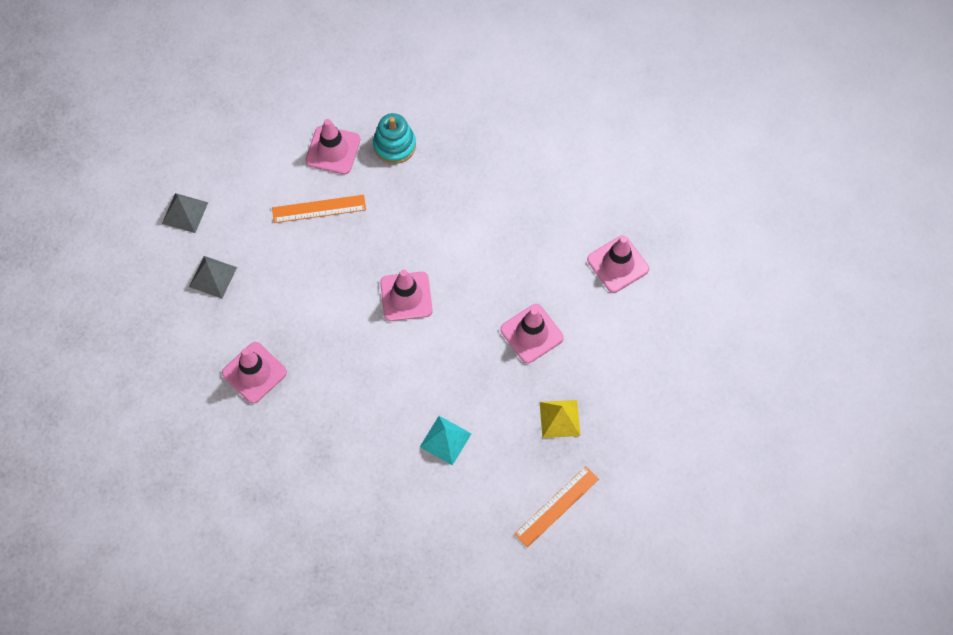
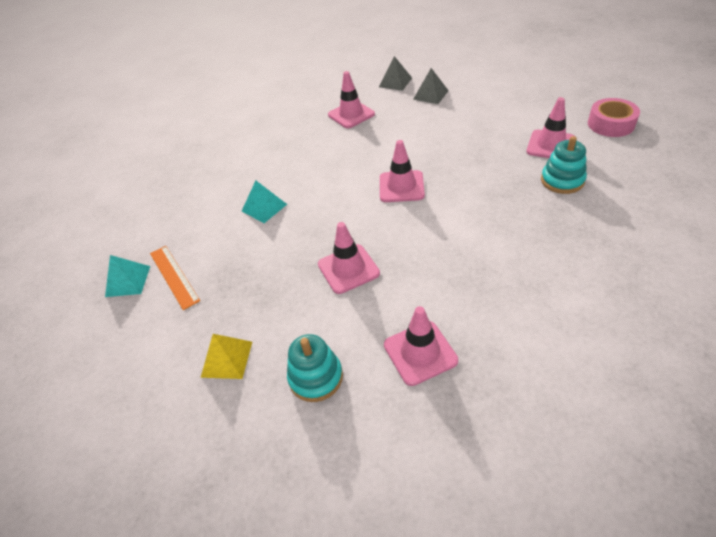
camera: 105 degrees right, 20 degrees down
grey pyramid [162,193,208,233] -> grey pyramid moved to [379,56,412,91]
orange ruler [272,195,366,223] -> none
yellow pyramid [540,400,580,438] -> yellow pyramid moved to [201,334,252,379]
none -> turquoise pyramid [105,255,150,297]
none -> turquoise stacking toy [287,334,343,402]
none -> pink tape [588,98,640,137]

